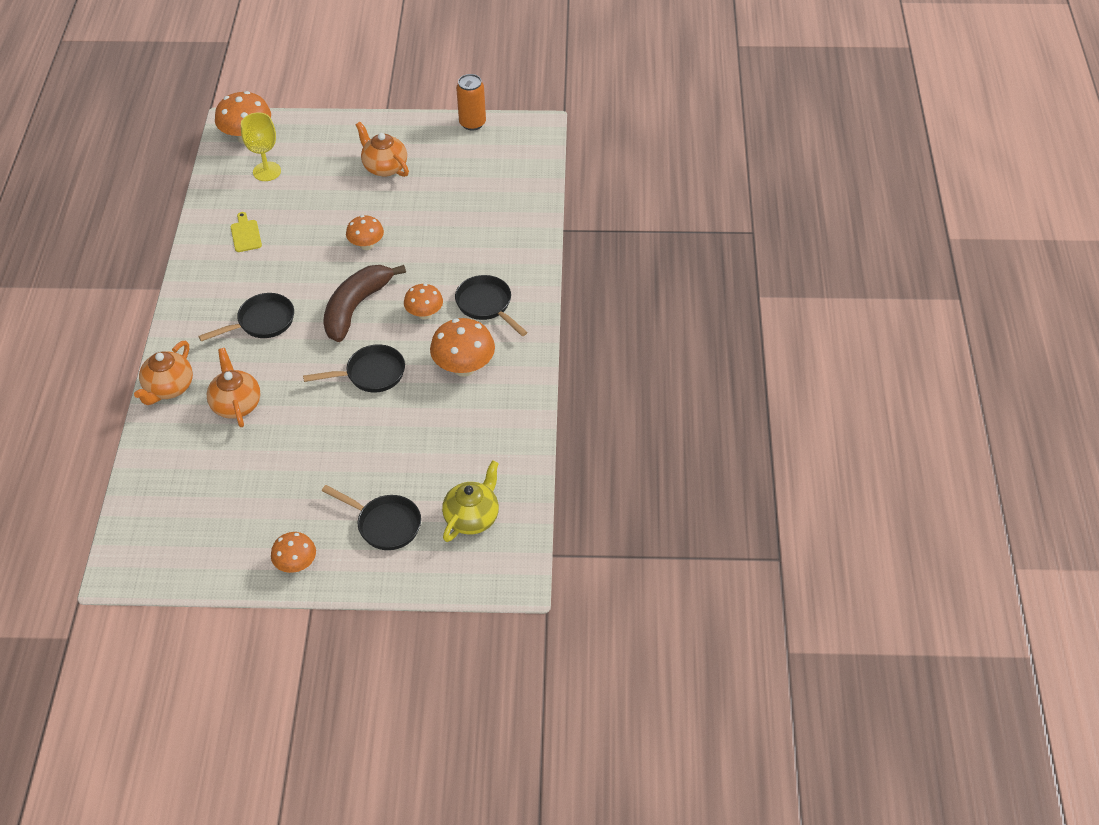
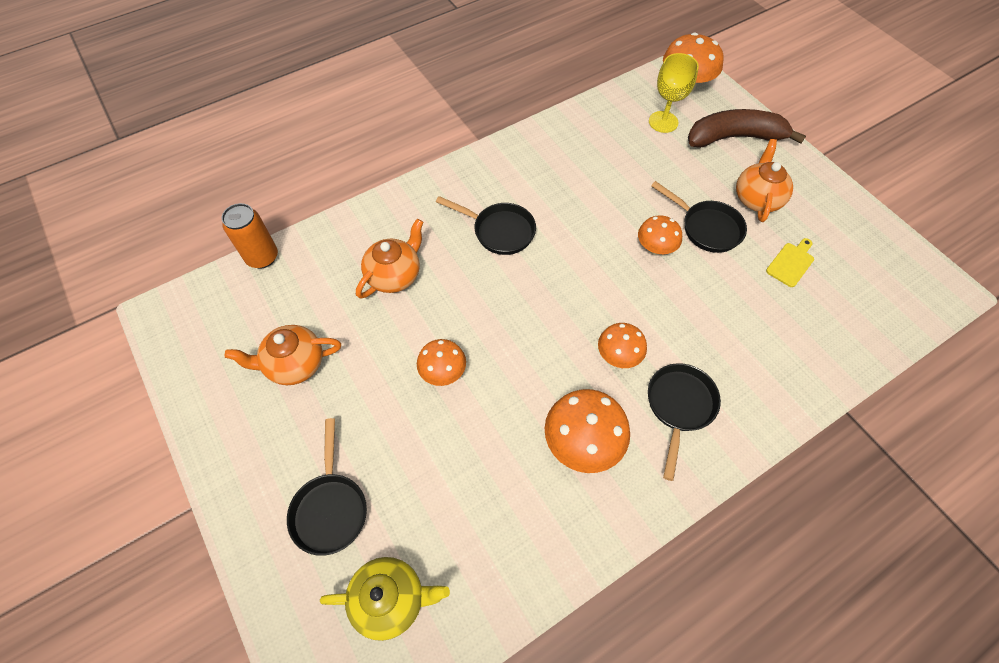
camera: 55 degrees right, 10 degrees up
orange teapot [134,341,193,405] -> orange teapot moved to [225,325,341,385]
yellow cutting board [231,212,262,252] -> yellow cutting board moved to [766,238,814,287]
orange mushroom [271,532,316,573] -> orange mushroom moved to [417,339,466,386]
black pan [303,345,405,392] -> black pan moved to [651,181,747,253]
brown banana [323,265,406,342] -> brown banana moved to [688,109,806,148]
orange can [456,74,486,130] -> orange can moved to [222,203,278,269]

